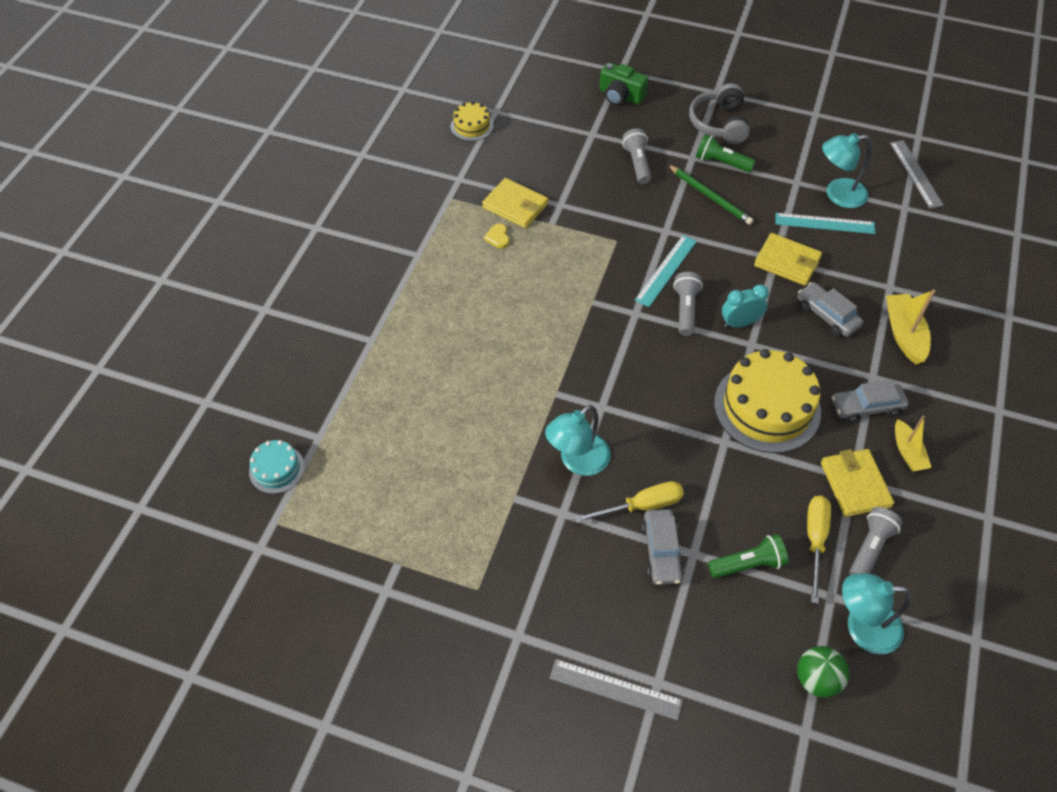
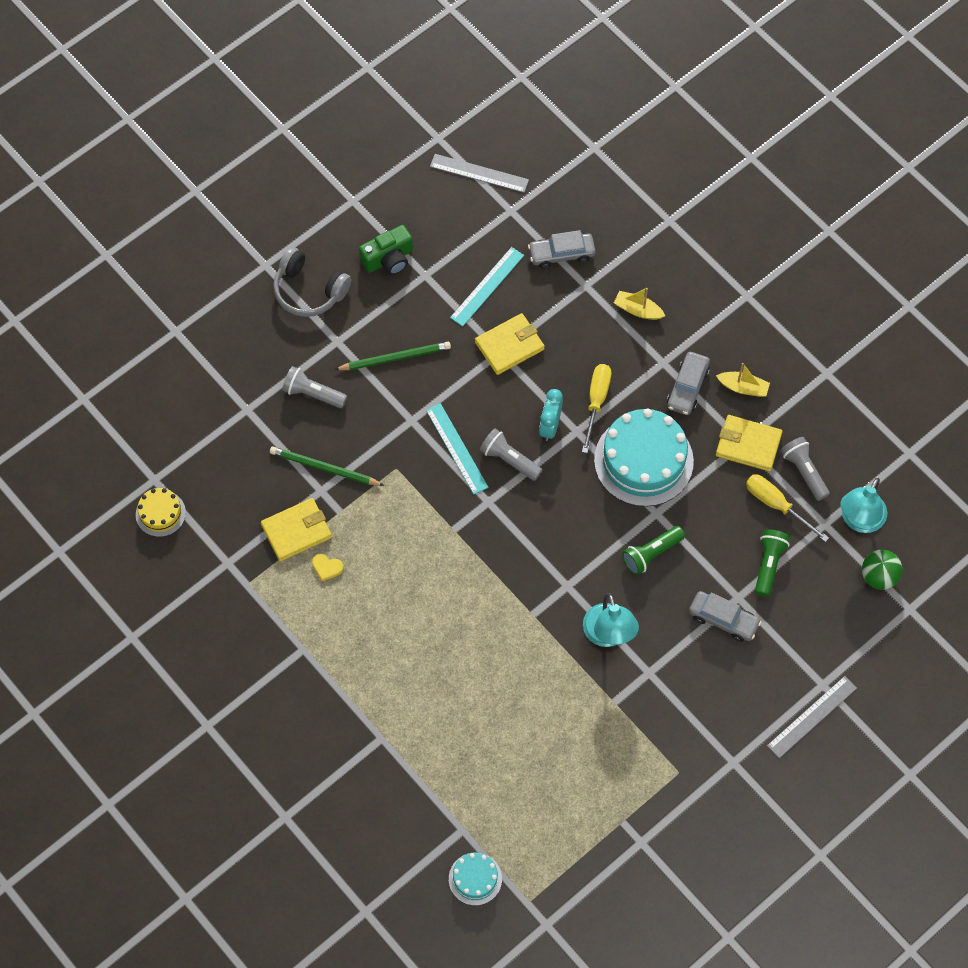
camera: 60 degrees left, 10 degrees up
yellow screwdriver [575,481,684,523] -> yellow screwdriver moved to [582,364,611,453]
green camera [599,63,648,105] -> green camera moved to [359,225,413,275]
green flashlight [696,134,755,172] -> green flashlight moved to [622,526,685,575]
yellow cake [714,349,821,453] -> turquoise cake [594,409,694,507]
grey car [798,282,863,337] -> grey car moved to [528,230,596,269]
turquoise lamp [822,133,872,208] -> none
yellow boat [886,290,936,364] -> yellow boat [614,288,665,320], size x0.66
none -> green pencil [270,446,384,486]

